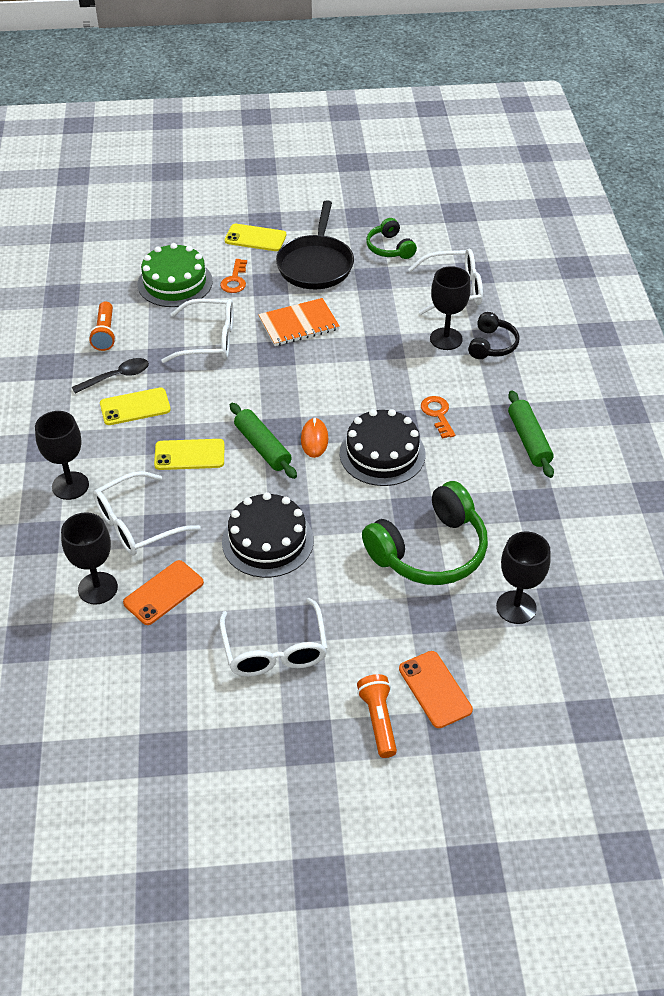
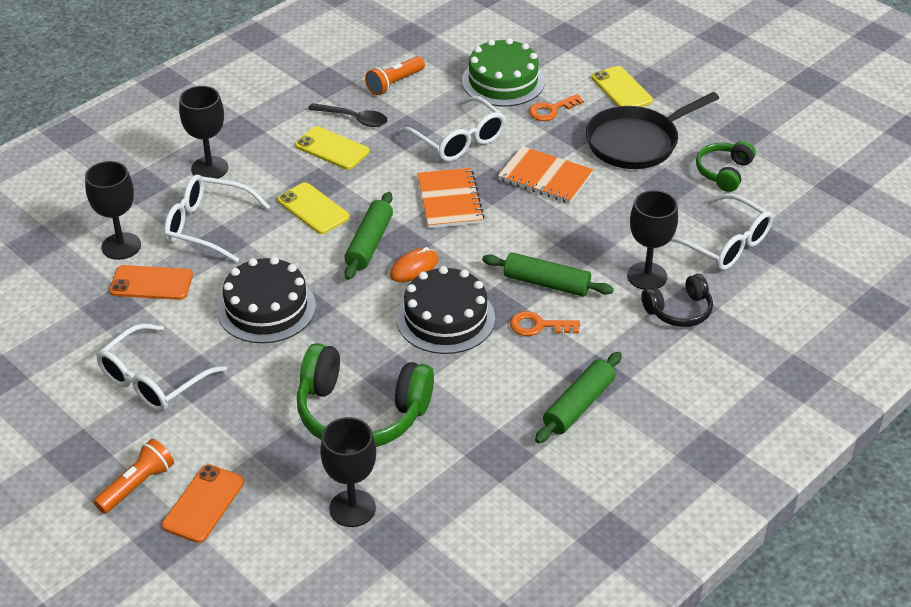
camera: 50 degrees right, 5 degrees down
orange key [421,396,455,439] -> orange key turned 120 degrees counterclockwise [510,311,580,336]
none -> orange notebook [417,168,485,228]
none -> green rolling pin [482,252,614,297]

